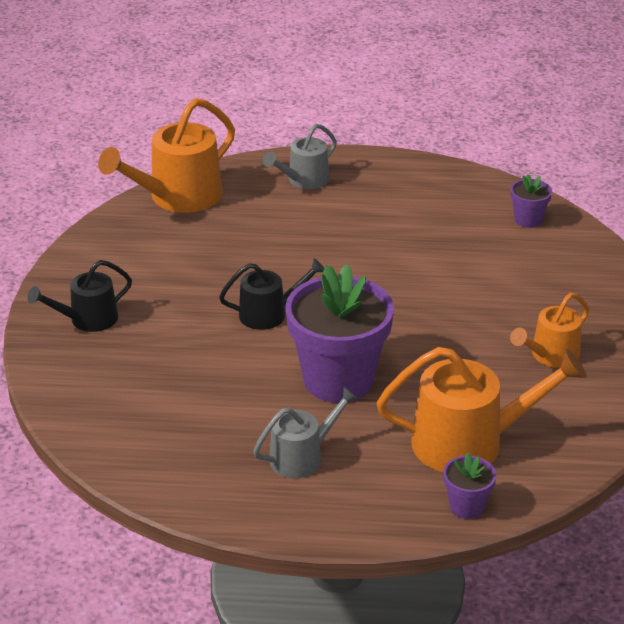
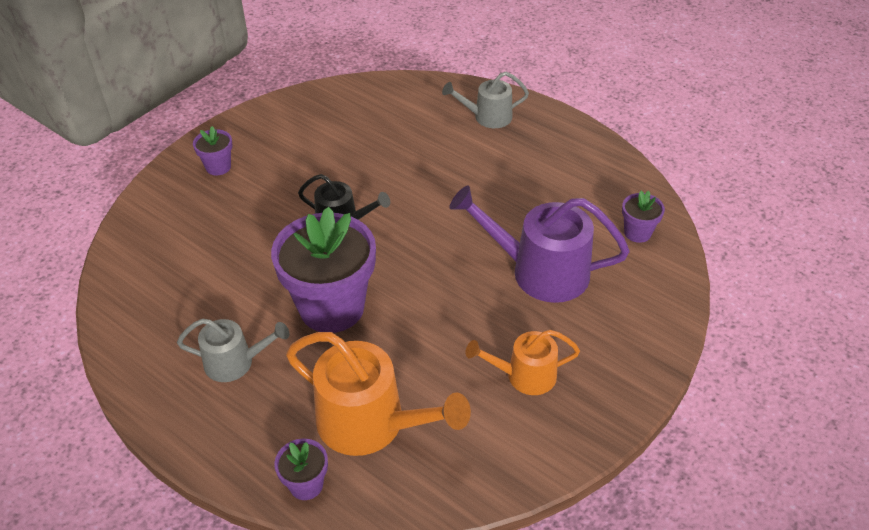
camera: 35 degrees right, 10 degrees up
black watering can [27,260,132,332] -> purple flower pot [193,126,232,175]
orange watering can [98,98,235,213] -> none
none -> purple watering can [449,185,630,303]

